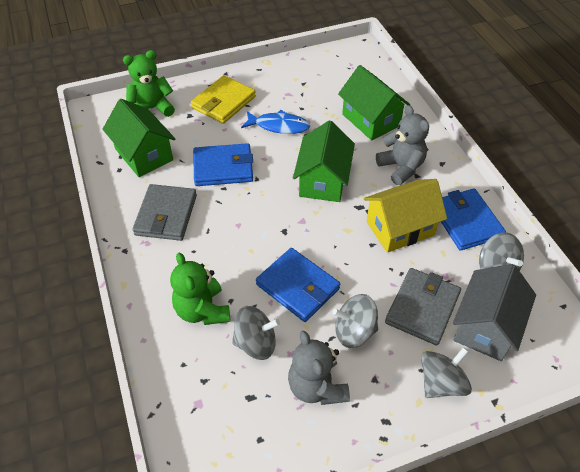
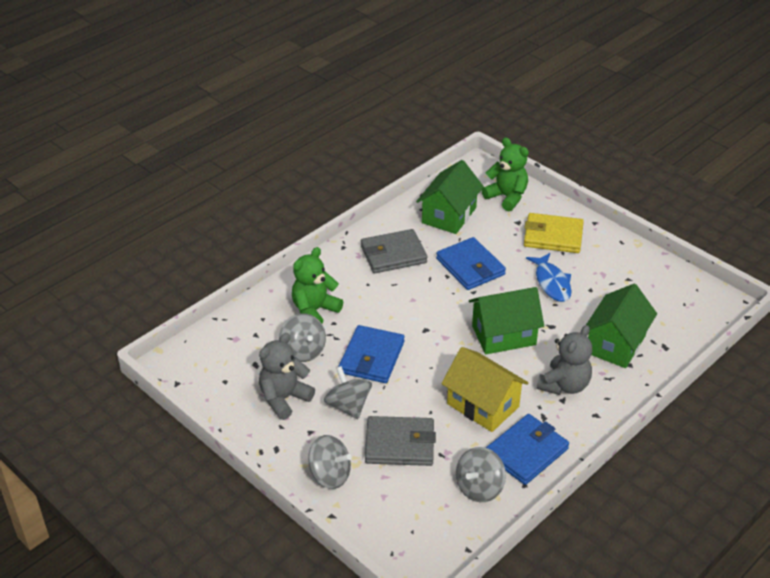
camera: 65 degrees right, 10 degrees down
grey house [453,264,536,361] -> none

